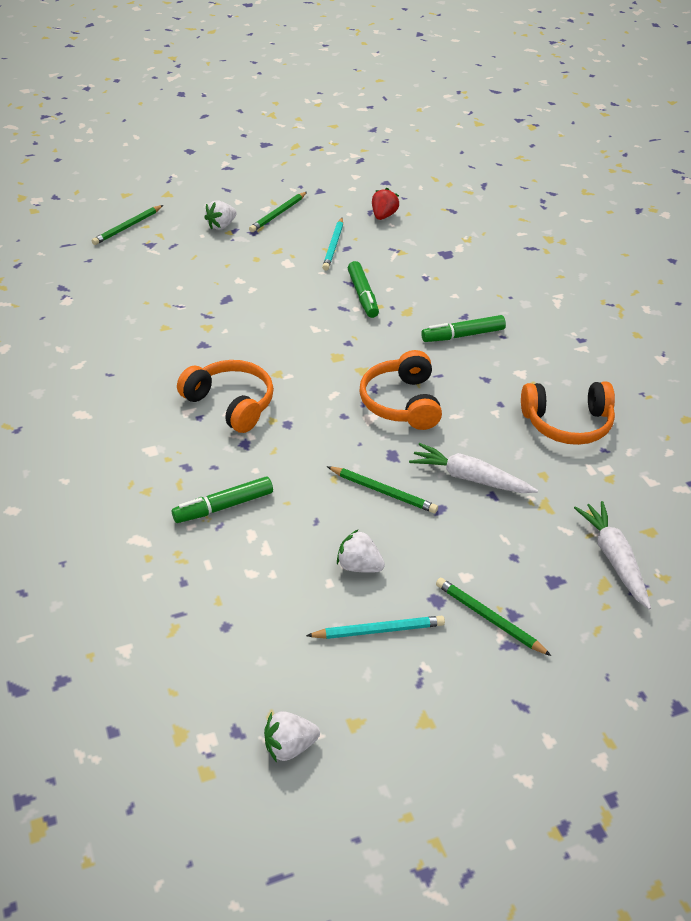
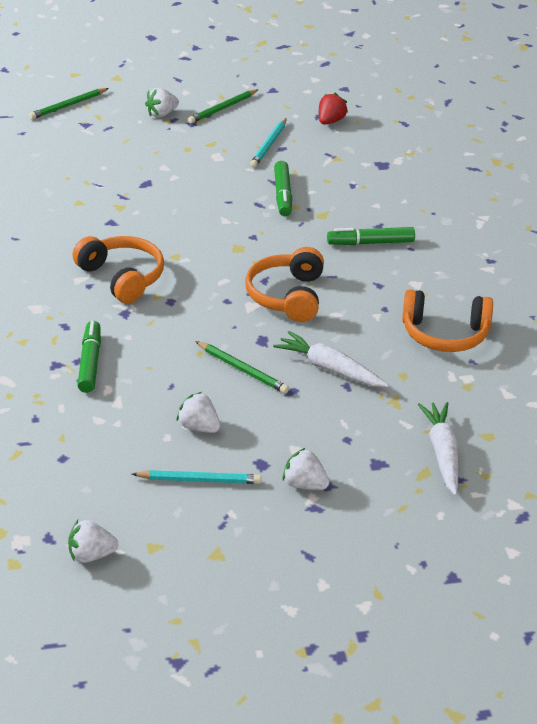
camera: 10 degrees right, 5 degrees down
green marker [172,476,273,523] -> green marker turned 105 degrees clockwise [77,321,101,393]
green pencil [436,578,551,656] -> white strawberry [283,448,329,490]

